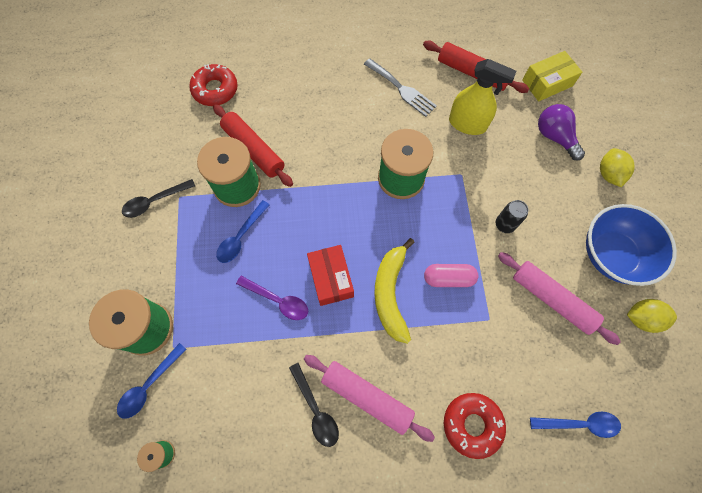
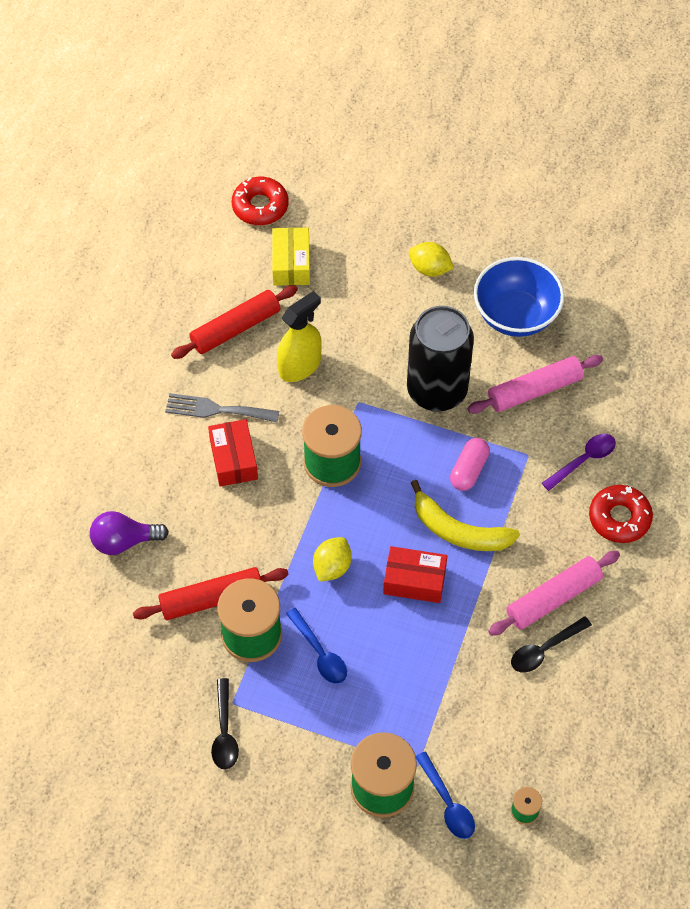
camera: 65 degrees left, 10 degrees down
red donut [189,64,238,106] -> red donut moved to [232,177,288,225]
purple spoon [236,276,308,320] -> purple spoon moved to [542,434,616,491]
black spoon [289,363,339,447] -> black spoon turned 150 degrees clockwise [511,616,592,673]
grey fork [364,58,437,117] -> grey fork turned 150 degrees counterclockwise [165,393,279,422]
black can [496,200,528,233] -> black can [407,306,474,412], size x2.49
blue spoon [530,411,621,438] -> none
purple light bulb [538,104,585,160] -> purple light bulb moved to [90,511,169,555]
yellow lemon [627,299,677,333] -> yellow lemon moved to [313,537,352,582]
none -> red box [208,419,258,487]

